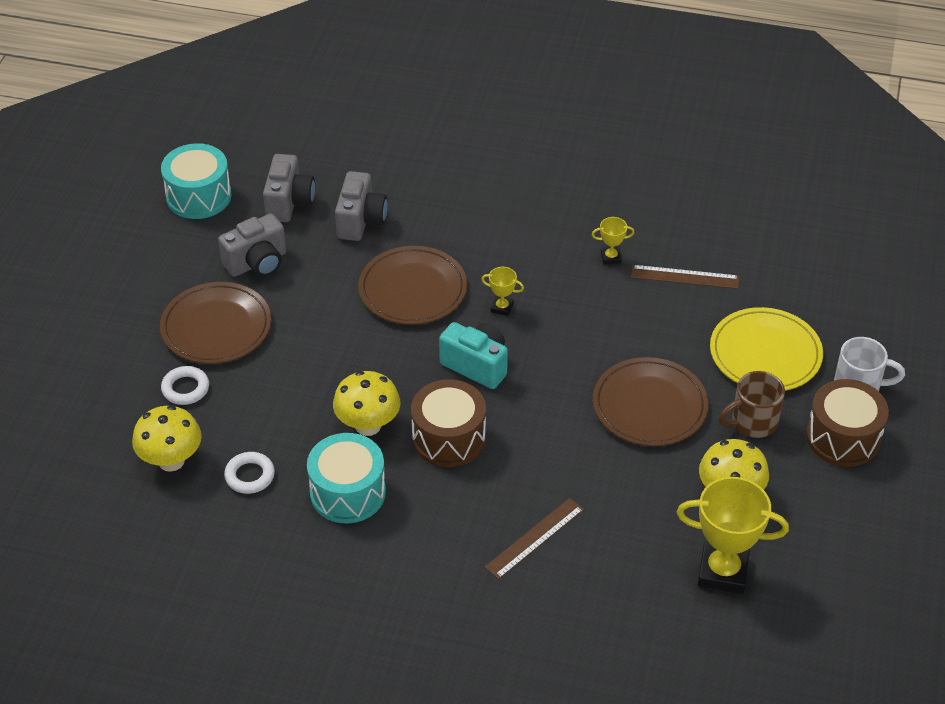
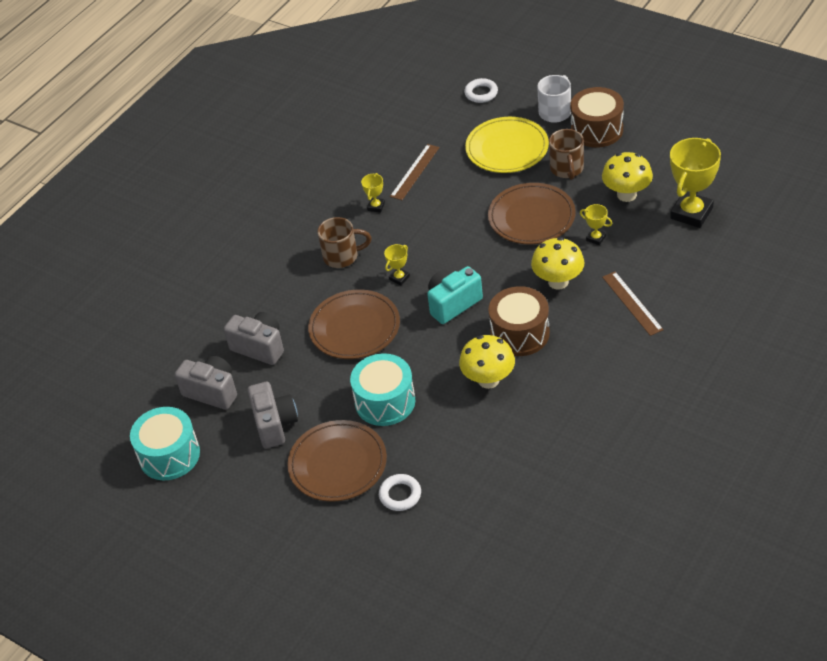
camera: 65 degrees left, 0 degrees up
yellow mushroom [132,405,202,472] -> yellow mushroom moved to [531,237,584,290]
white ring [224,452,275,494] -> white ring moved to [464,78,498,103]
turquoise drum [307,433,386,523] -> turquoise drum moved to [350,353,415,426]
none -> brown mug [318,217,372,268]
none -> yellow trophy [580,204,612,245]

